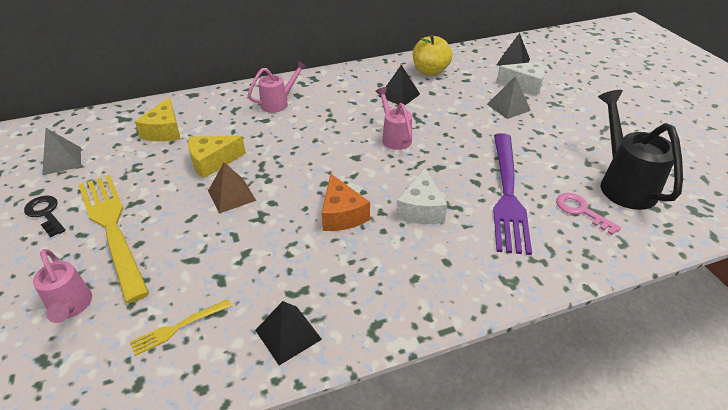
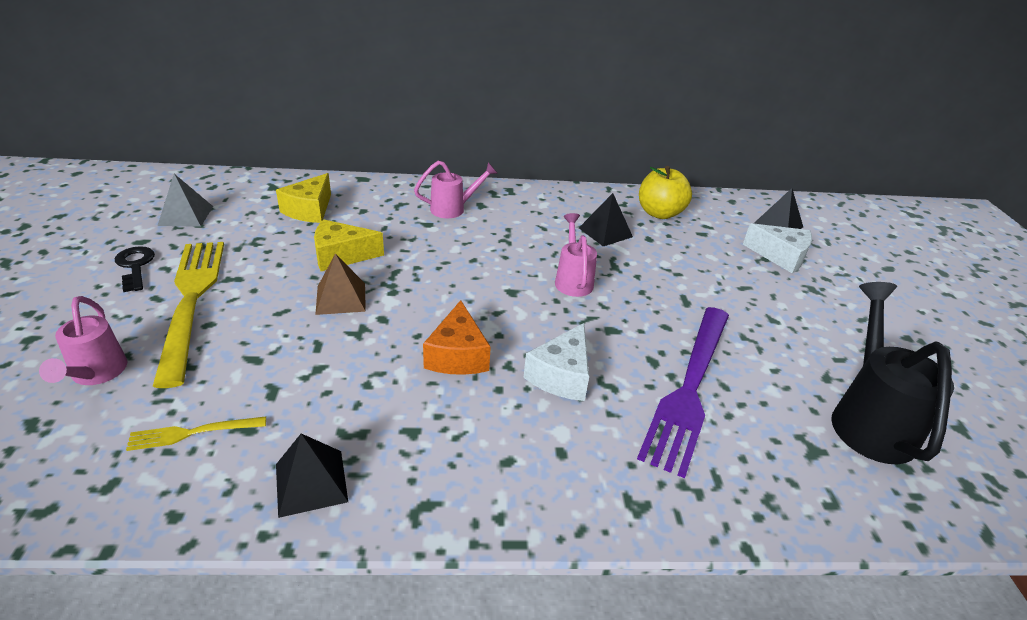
camera: 15 degrees right, 5 degrees down
grey pyramid [487,76,531,119] -> none
pink key [556,193,621,235] -> none

